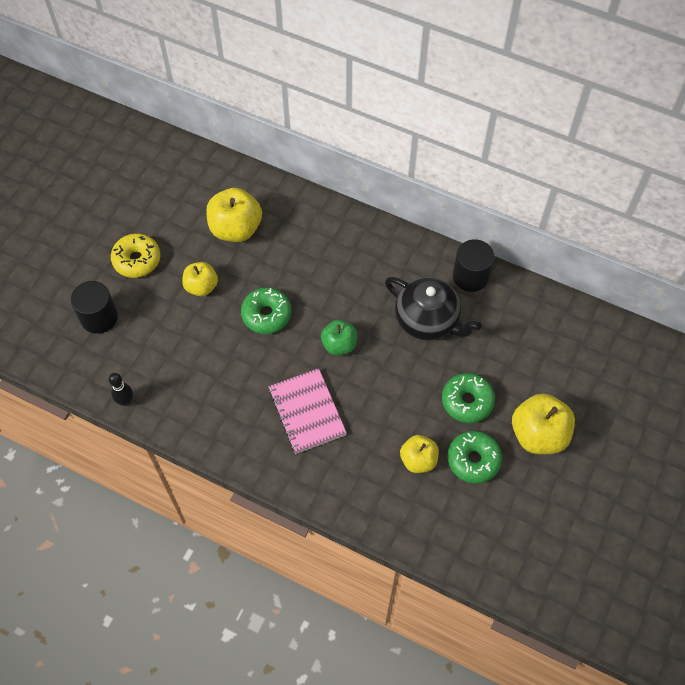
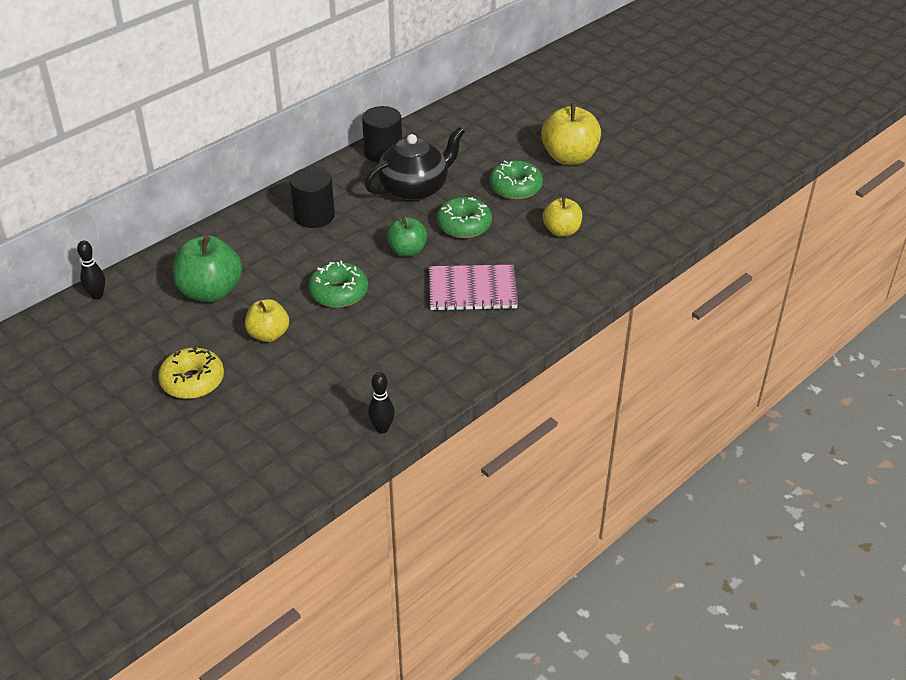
camera: 70 degrees left, 20 degrees down
black cylinder [71,281,118,334] -> black cylinder moved to [290,167,335,228]
yellow apple [206,188,262,242] -> green apple [173,235,242,302]
green donut [447,431,502,484] -> green donut moved to [436,197,492,238]
none -> black bowling pin [77,241,105,299]

